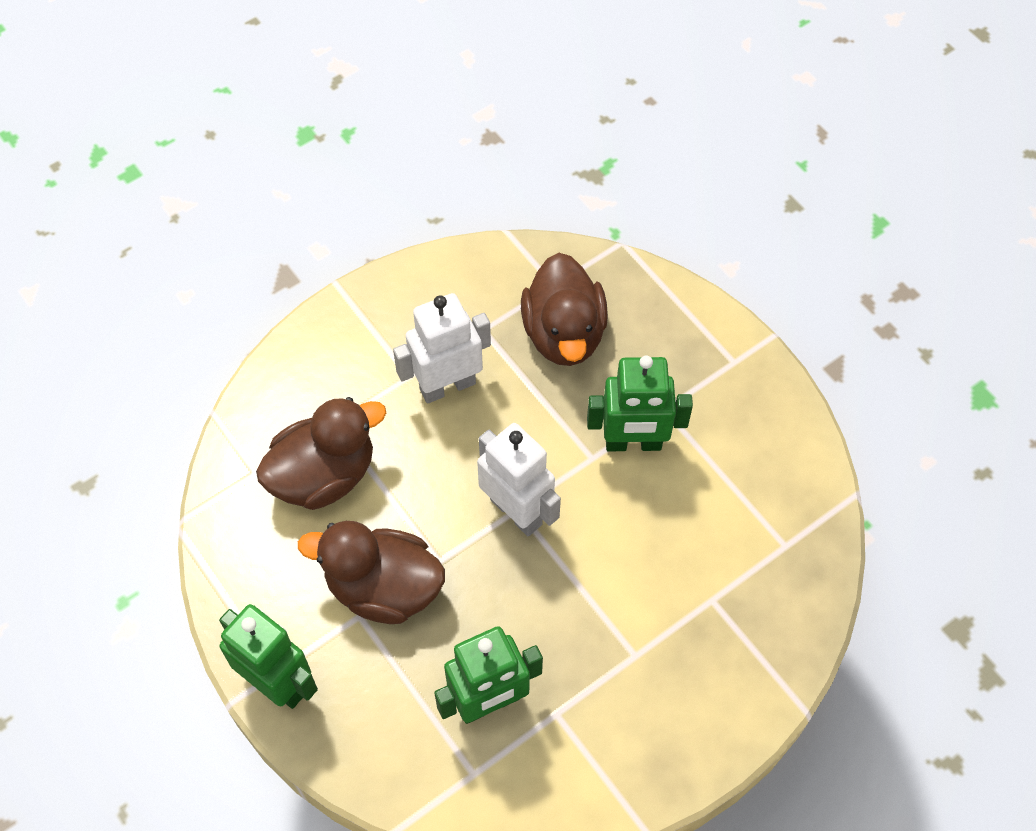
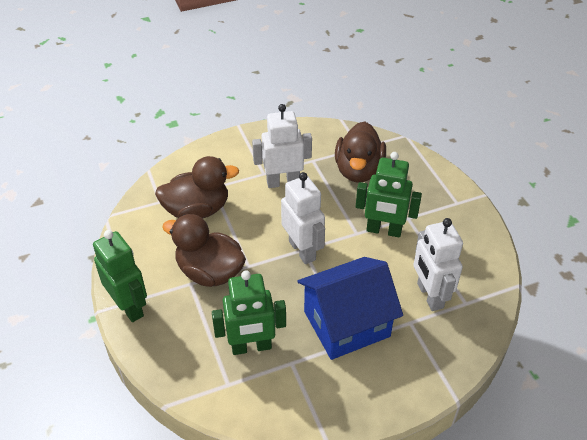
camera: 15 degrees right, 15 degrees down
none -> blue house [297,257,403,360]
none -> white robot [413,218,463,311]

